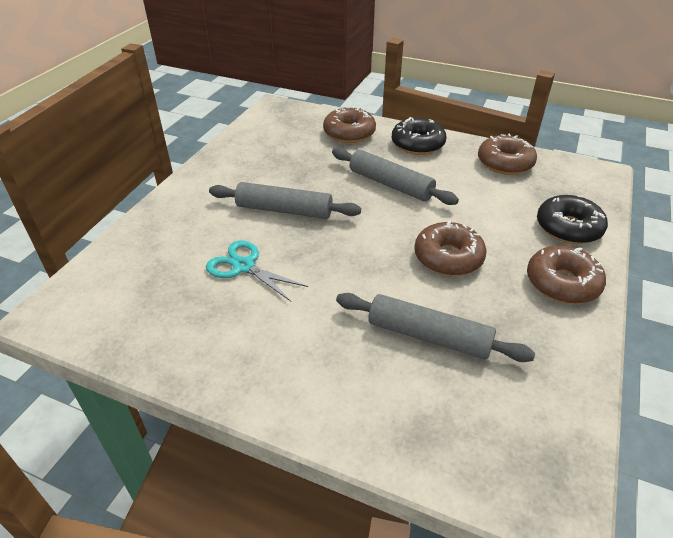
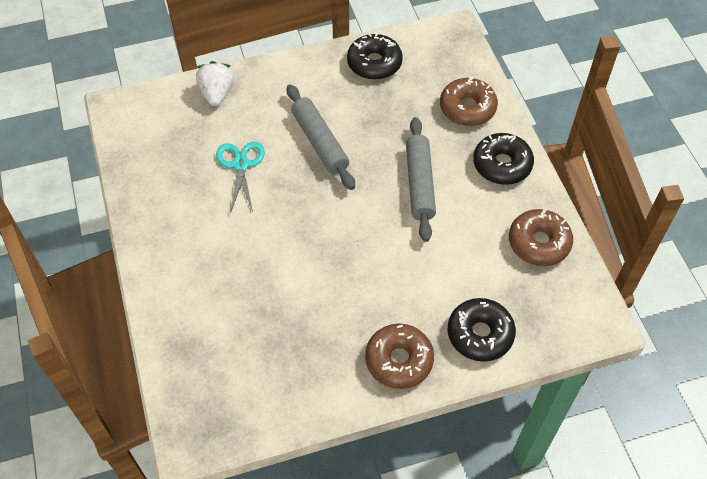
camera: 50 degrees right, 15 degrees up
grey rolling pin [336,293,535,362] -> none
brown donut [414,220,486,276] -> none
none -> white strawberry [196,61,234,106]
none -> black donut [347,33,403,80]

